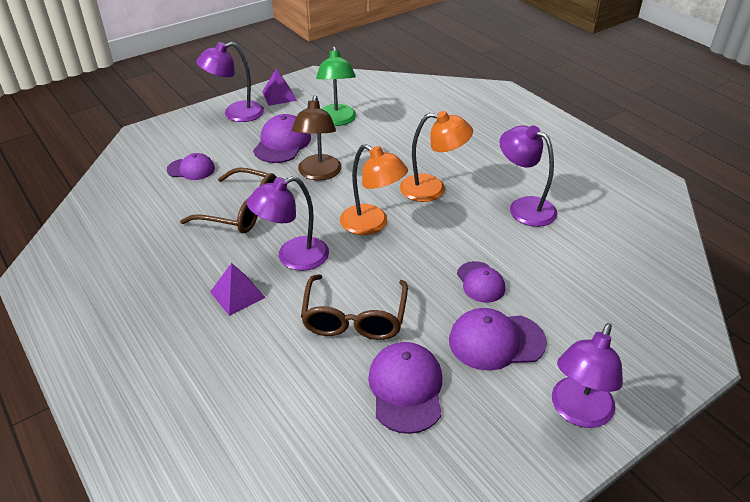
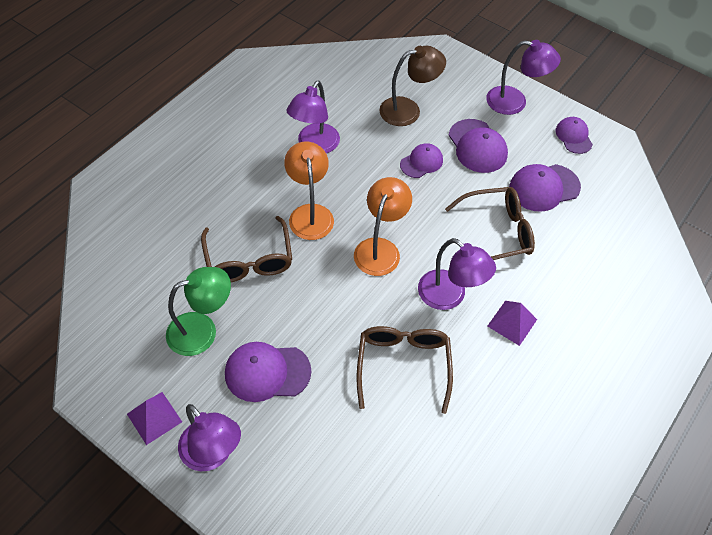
camera: 110 degrees left, 15 degrees up
purple cap [167,153,215,180] -> purple cap moved to [556,117,593,154]
brown lamp [292,95,342,181] -> brown lamp moved to [379,46,446,126]
none -> brown glasses [201,216,292,282]

